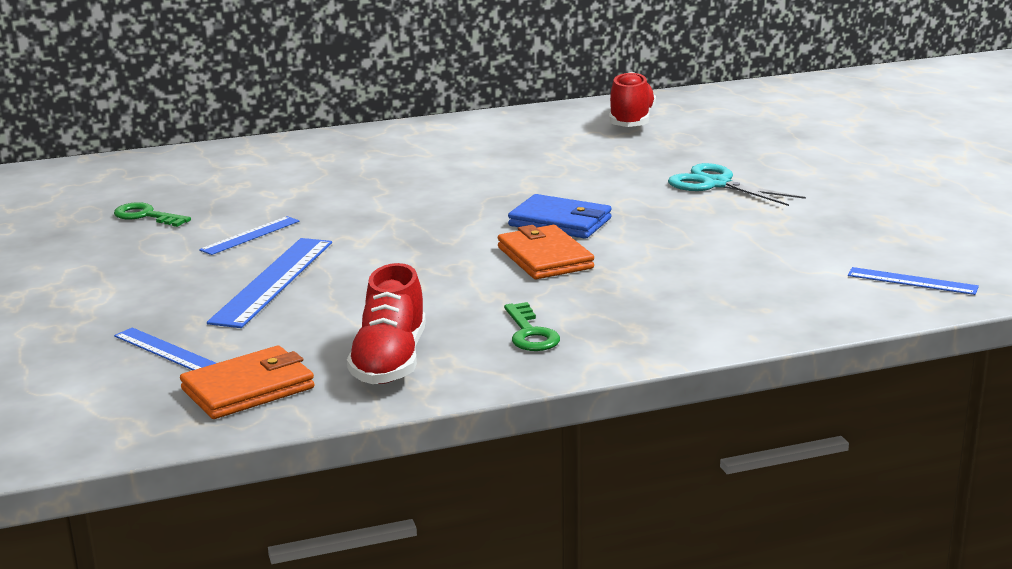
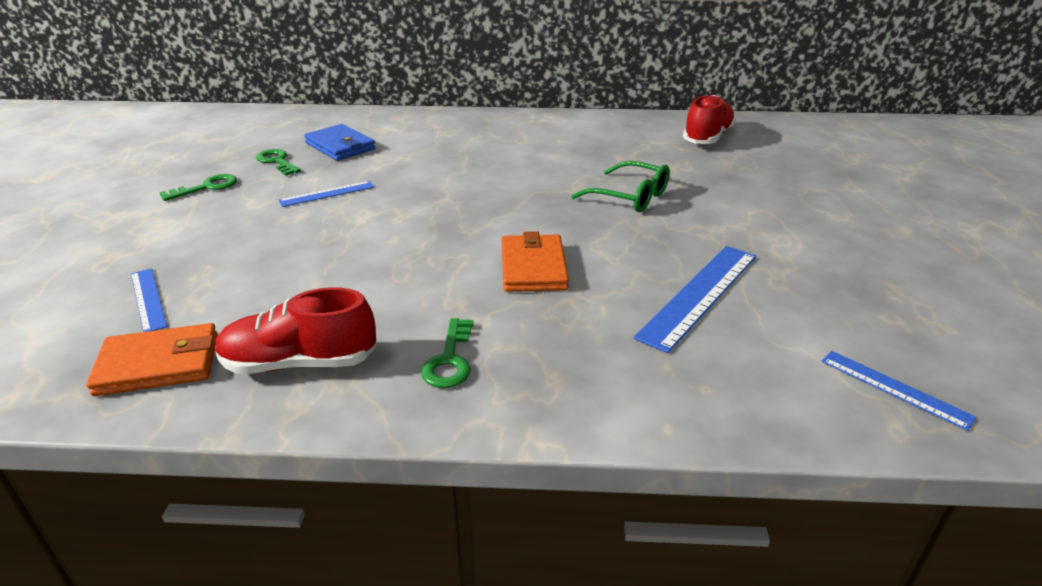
camera: 20 degrees right, 10 degrees up
blue ruler [207,238,332,328] -> blue ruler moved to [634,246,756,353]
red shoe [347,263,426,384] -> red shoe turned 60 degrees clockwise [215,287,376,374]
blue wallet [508,194,612,239] -> blue wallet moved to [304,124,376,161]
turquoise scissors [668,163,806,206] -> none
none -> green key [159,174,237,201]
none -> green glasses [571,161,670,212]

